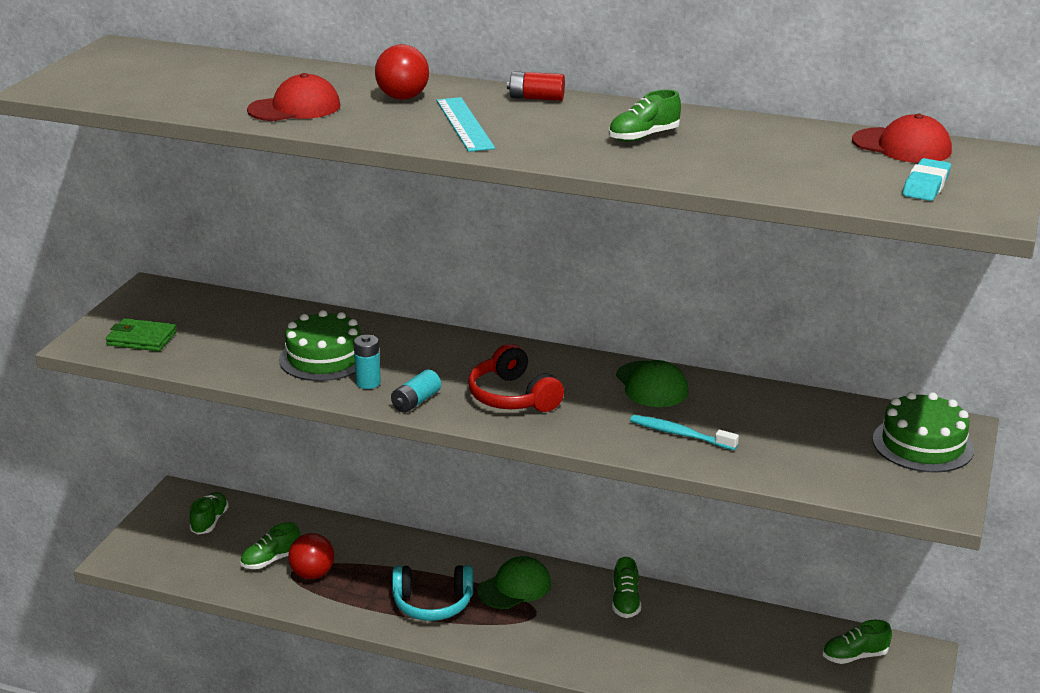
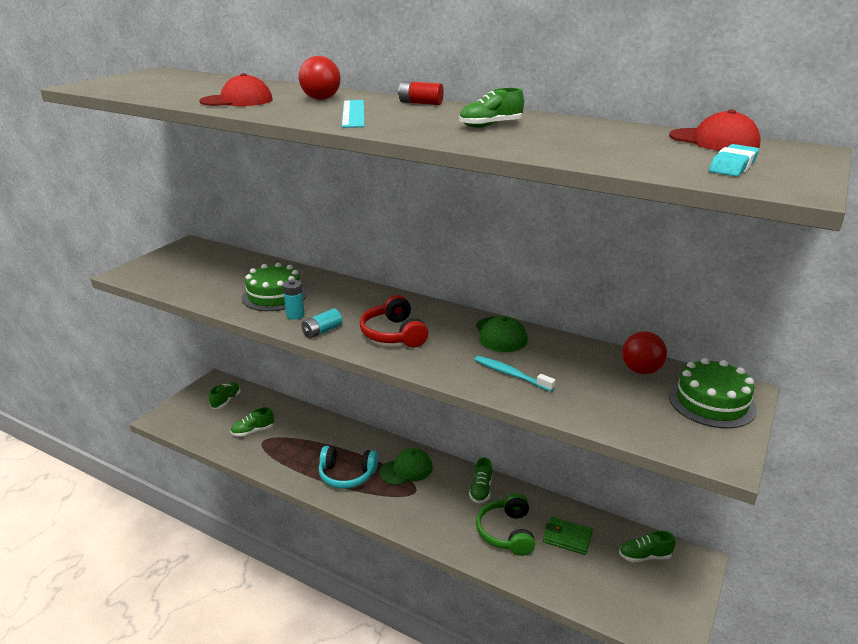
camera: 10 degrees right, 0 degrees up
green wallet [106,318,177,351] -> green wallet moved to [543,517,593,555]
red ball [288,533,334,579] -> red ball moved to [622,331,667,374]
none -> green headphones [476,493,535,556]

